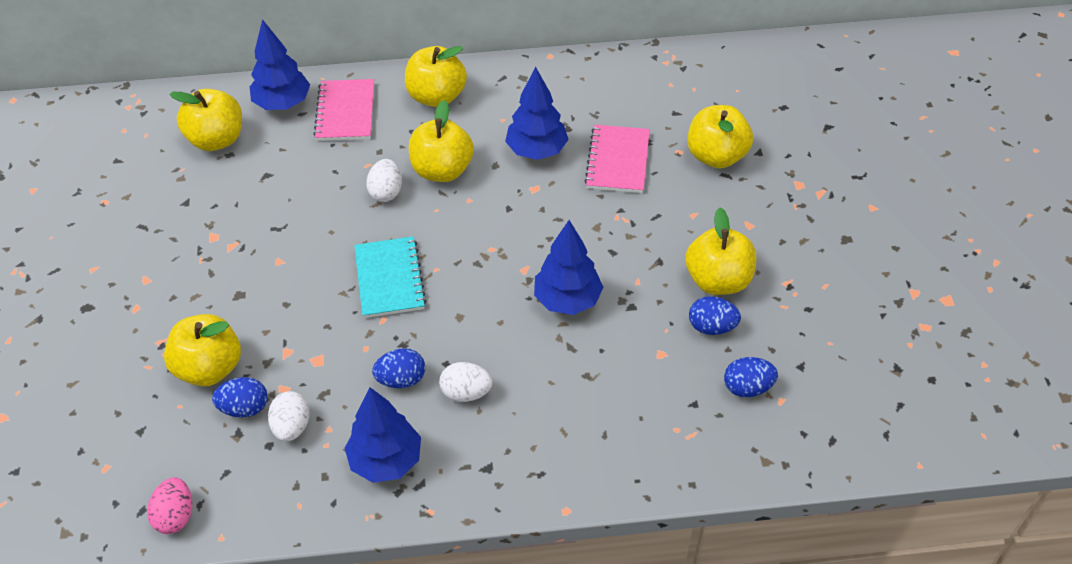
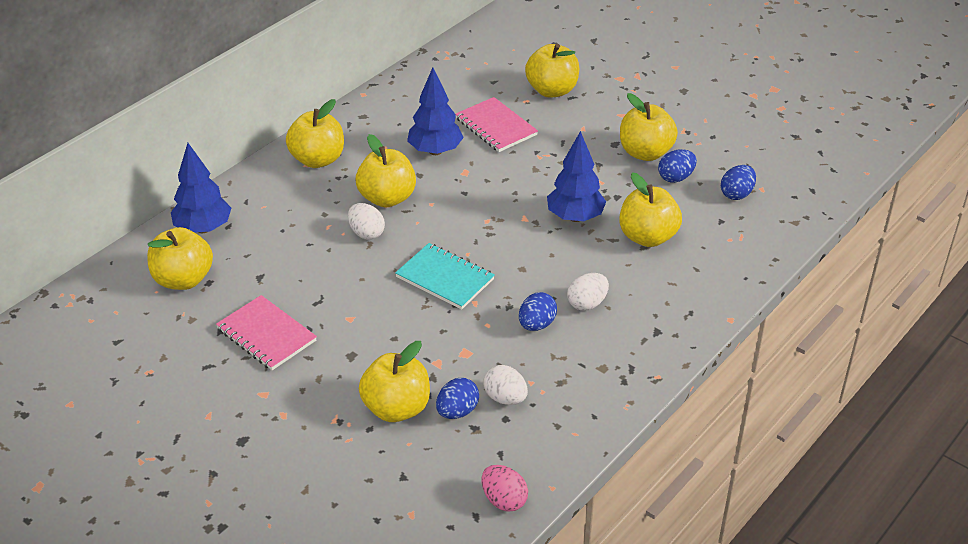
camera: 45 degrees left, 10 degrees down
pink notebook [313,79,374,141] -> pink notebook moved to [216,295,317,370]
blue tree [345,387,421,483] -> none
none -> yellow apple [619,172,682,247]

